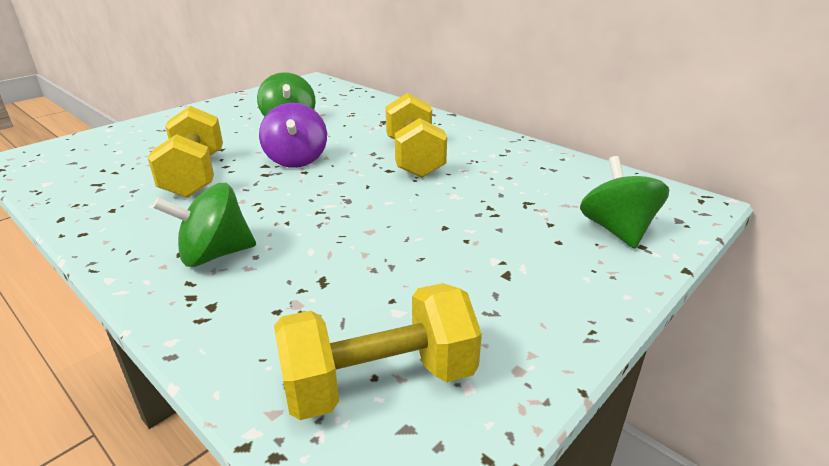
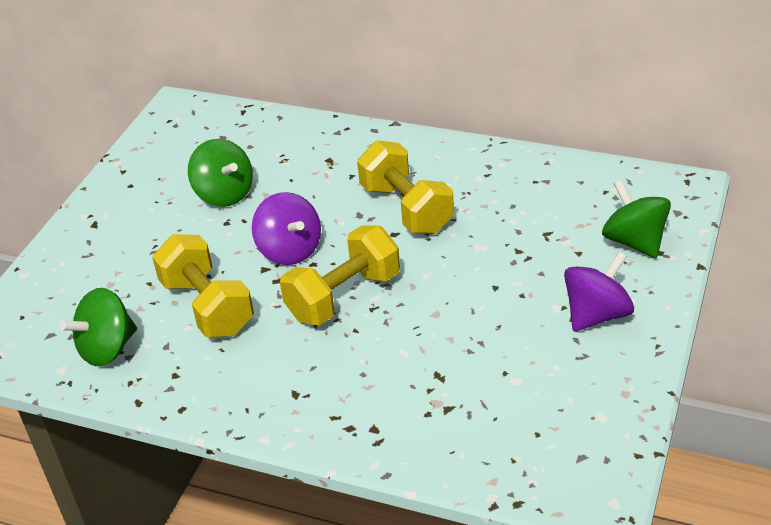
camera: 20 degrees left, 10 degrees up
green spinning top [153,183,256,267] -> green spinning top moved to [60,288,137,366]
yellow dumbbell [274,283,482,420] -> yellow dumbbell moved to [280,225,400,326]
none -> purple spinning top [564,252,634,331]

